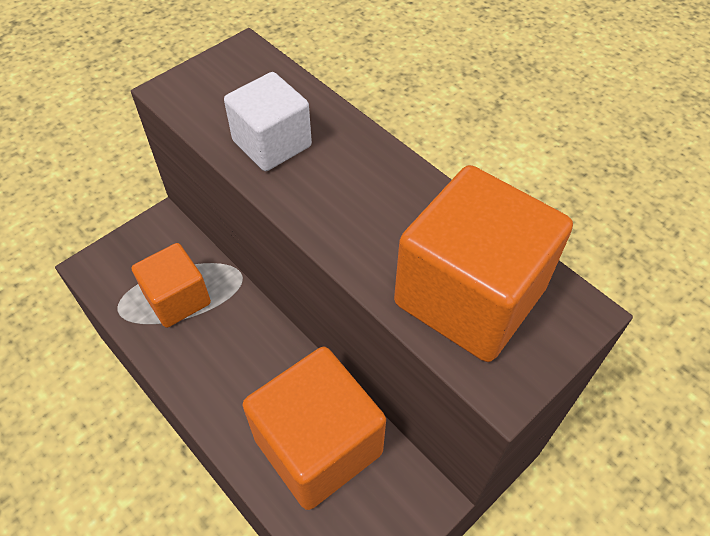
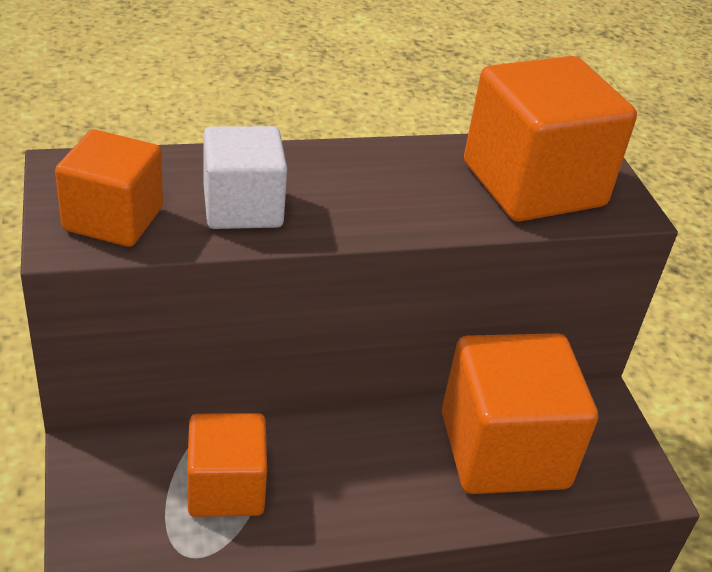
camera: 65 degrees left, 15 degrees down
none -> orange cube [55,129,163,247]

